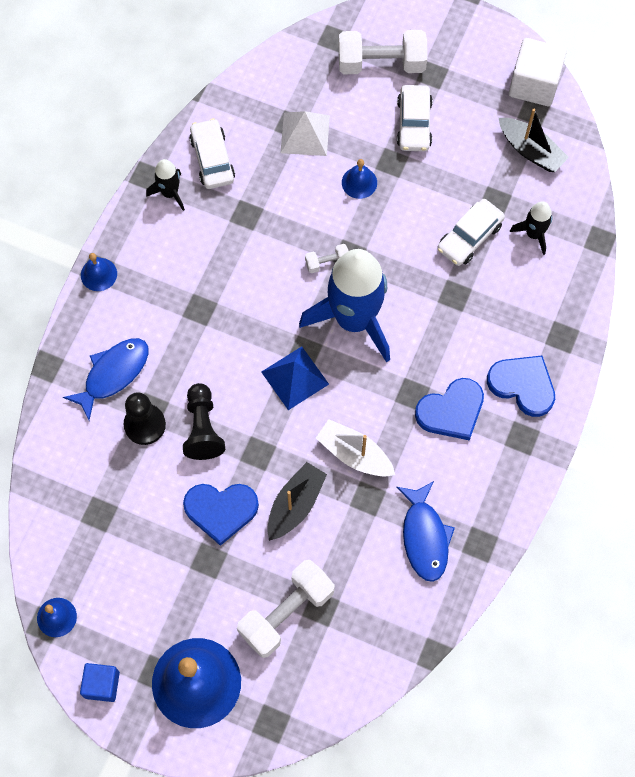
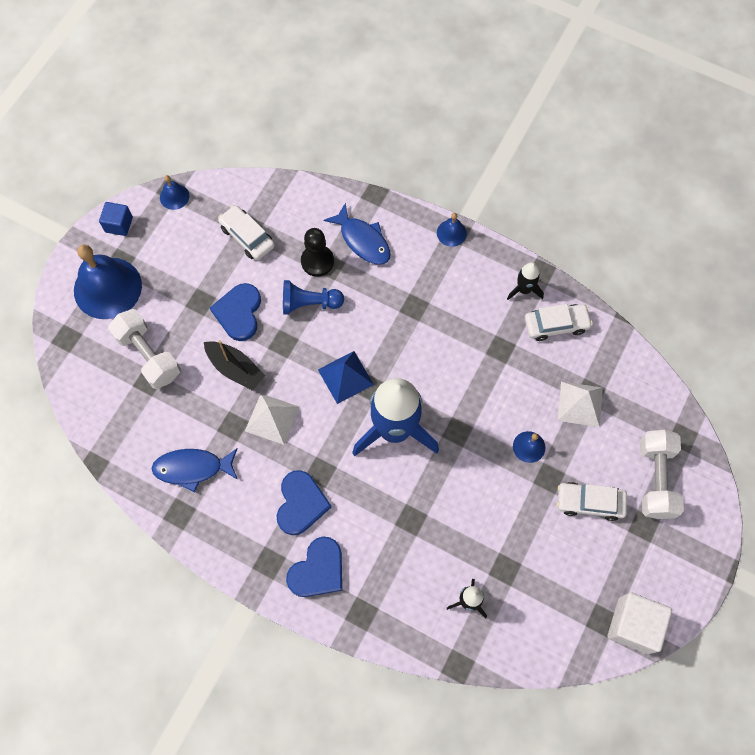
camera: 95 degrees right, 0 degrees up
black pawn [183,383,225,460] -> blue pawn [283,280,344,315]
white dumbbell [305,244,348,273] -> none
white boat [316,419,395,477] -> white pyramid [245,394,300,445]
blue heart [415,378,484,441] -> blue heart turned 150 degrees counterclockwise [277,470,331,535]
white car [437,199,505,266] -> white car moved to [218,205,275,260]
black boat [499,108,569,172] -> none

